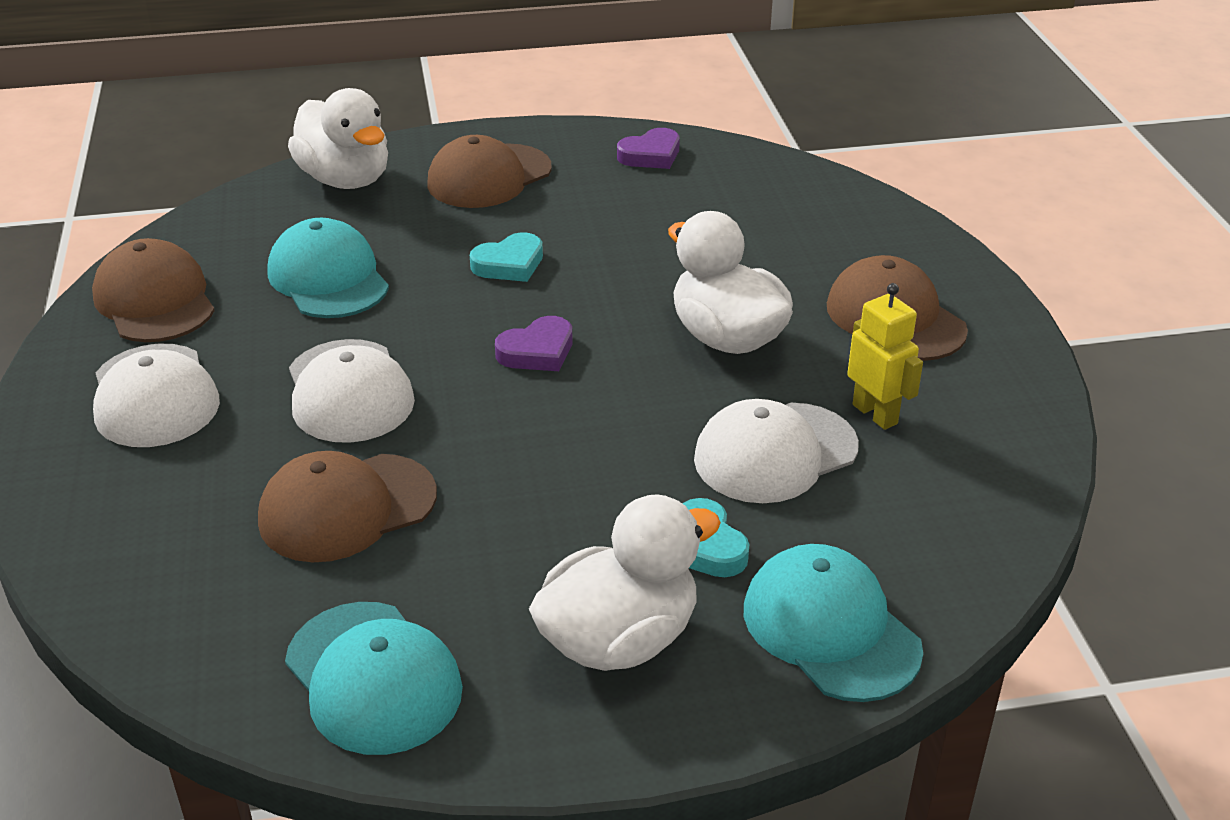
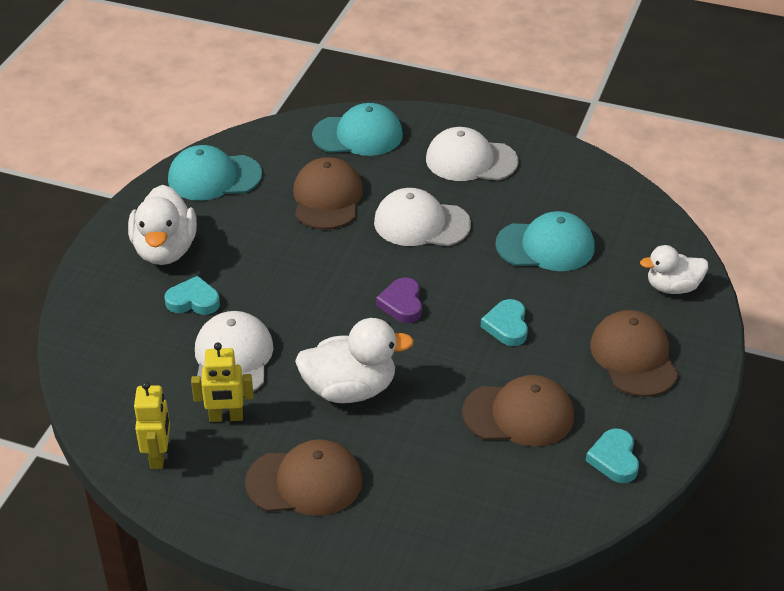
camera: 120 degrees right, 5 degrees up
brown cap [92,238,215,342] -> brown cap moved to [462,375,574,447]
white duck [288,88,388,189] -> white duck [640,245,708,294], size x0.65
purple heart [617,128,680,169] -> turquoise heart [586,428,639,483]
turquoise cap [744,544,923,702] -> turquoise cap moved to [312,103,403,156]
none -> yellow robot [134,381,170,469]

